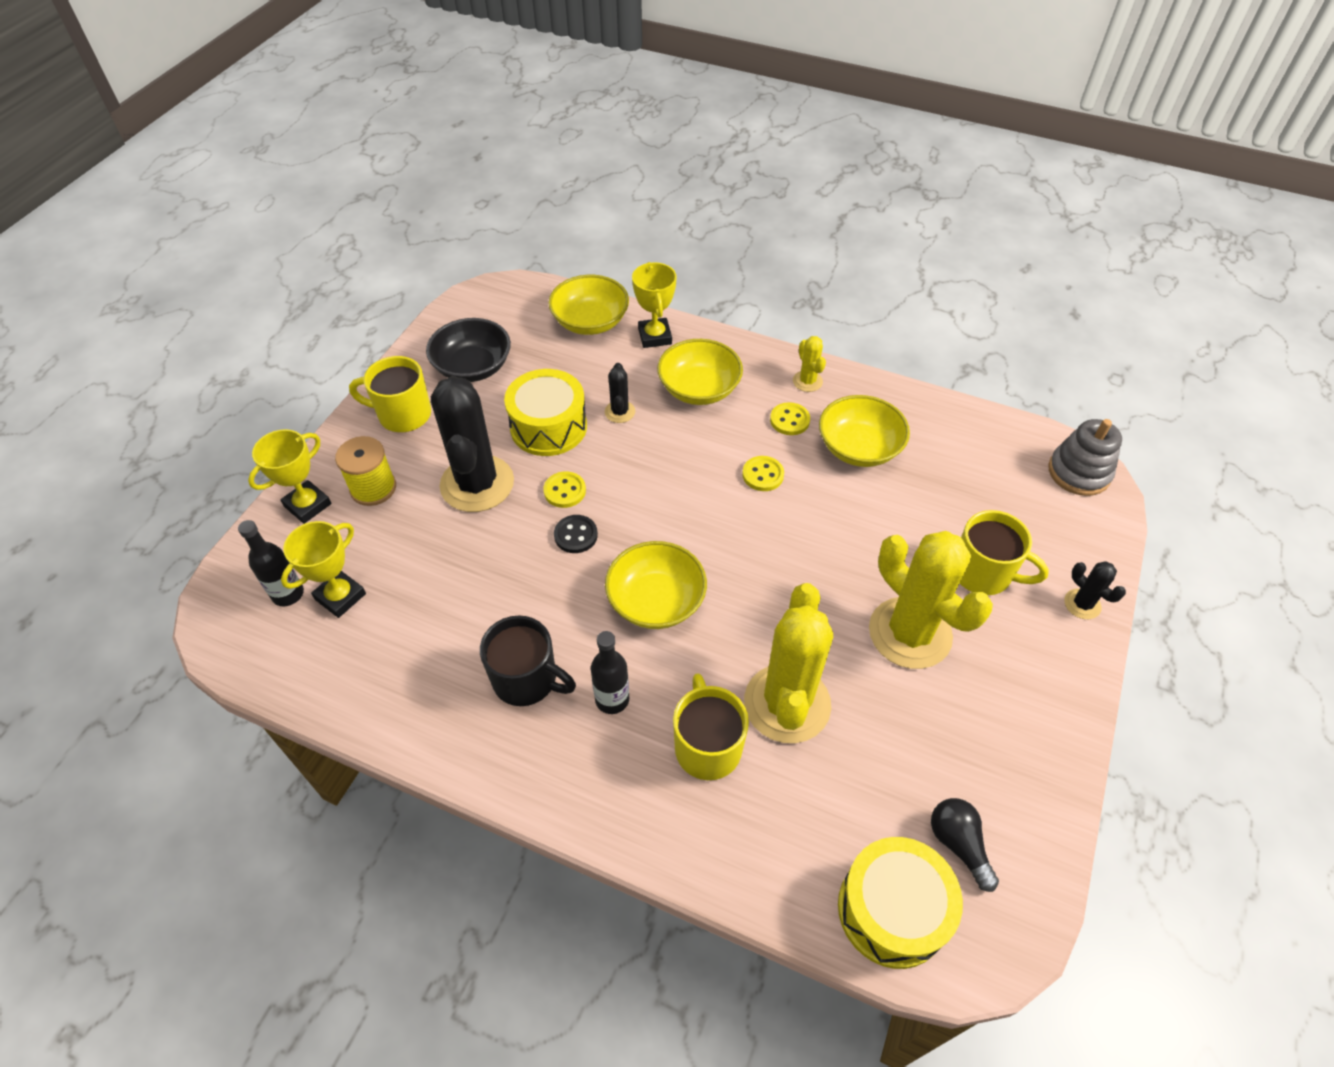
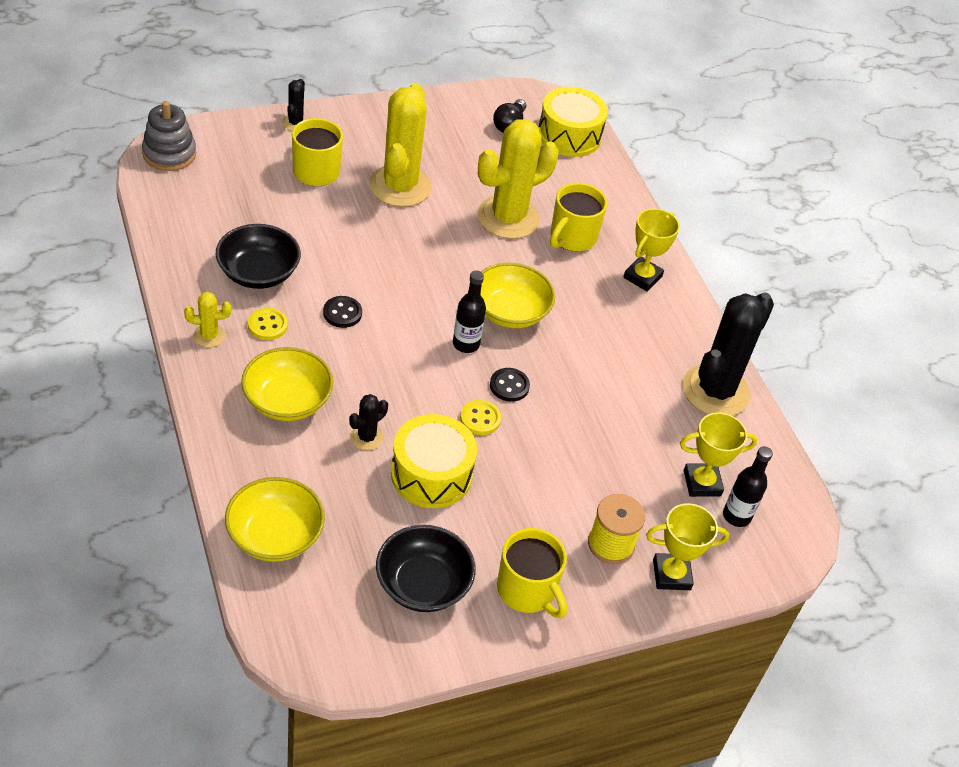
camera: 140 degrees left, 5 degrees down
black cactus [431,376,514,512] -> black cactus moved to [682,292,774,416]
black mug [480,616,576,706] -> none
black bottle [591,631,629,714] -> black bottle moved to [453,271,486,353]
yellow trophy [632,262,677,348] -> yellow trophy moved to [623,209,680,292]
yellow button [742,456,784,491] -> black button [323,296,362,328]
yellow cactus [793,336,826,392] -> yellow cactus turned 60 degrees clockwise [184,292,231,347]
yellow bowl [819,395,910,467] -> black bowl [216,224,301,289]

